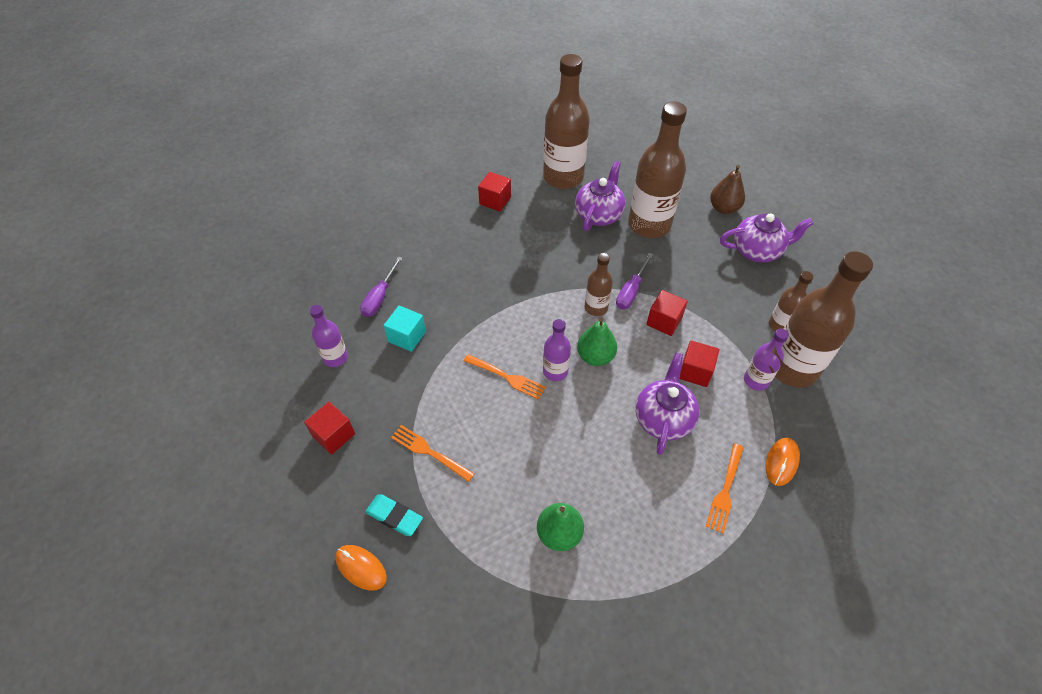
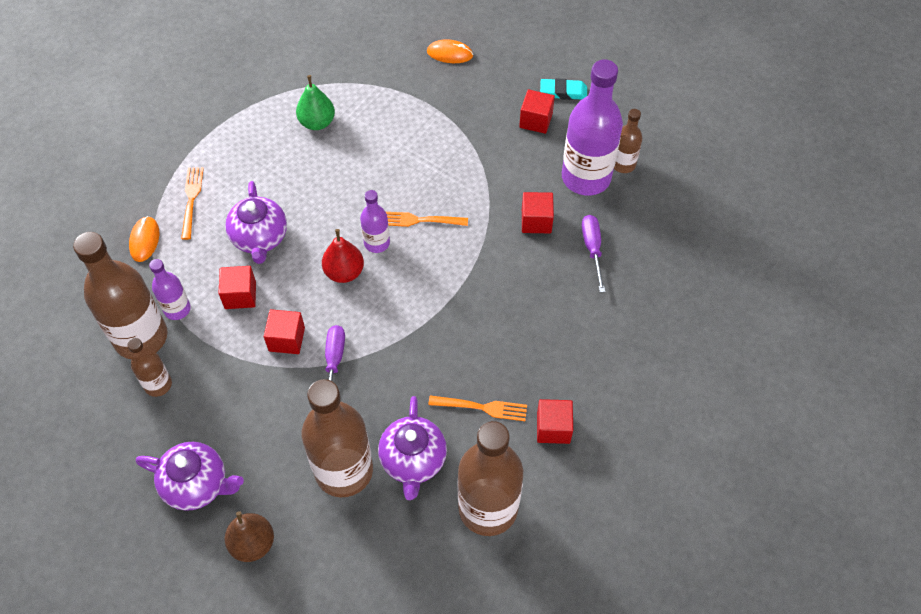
camera: 155 degrees right, 5 degrees up
purple bottle [309,305,348,367] -> purple bottle [562,60,623,195], size x1.99
turquoise eraser [365,494,423,536] -> turquoise eraser moved to [540,78,587,100]
turquoise cube [384,306,426,352] -> red cube [522,192,554,233]
orange fork [391,425,474,482] -> orange fork moved to [428,396,527,421]
green pear [577,318,617,366] -> red pear [322,229,364,283]
brown bottle [585,253,613,316] -> brown bottle moved to [614,109,642,173]
purple teapot [720,214,813,262] -> purple teapot turned 135 degrees counterclockwise [136,442,244,511]

